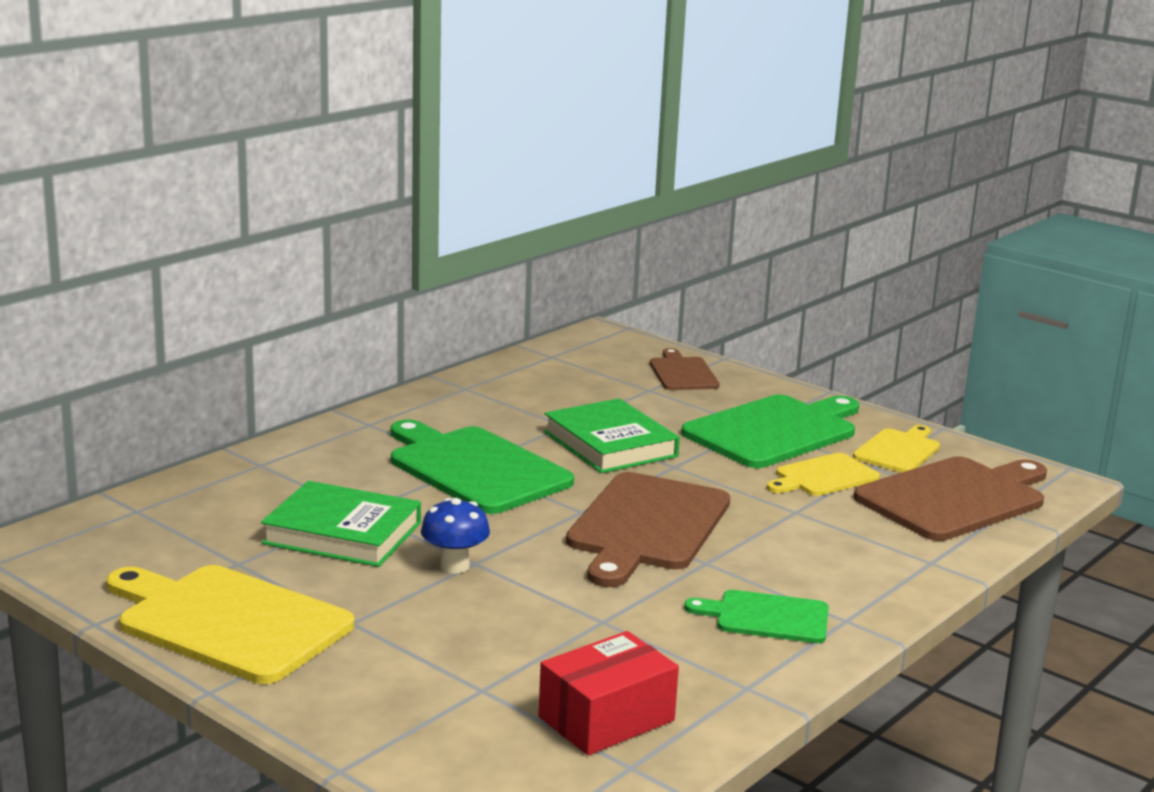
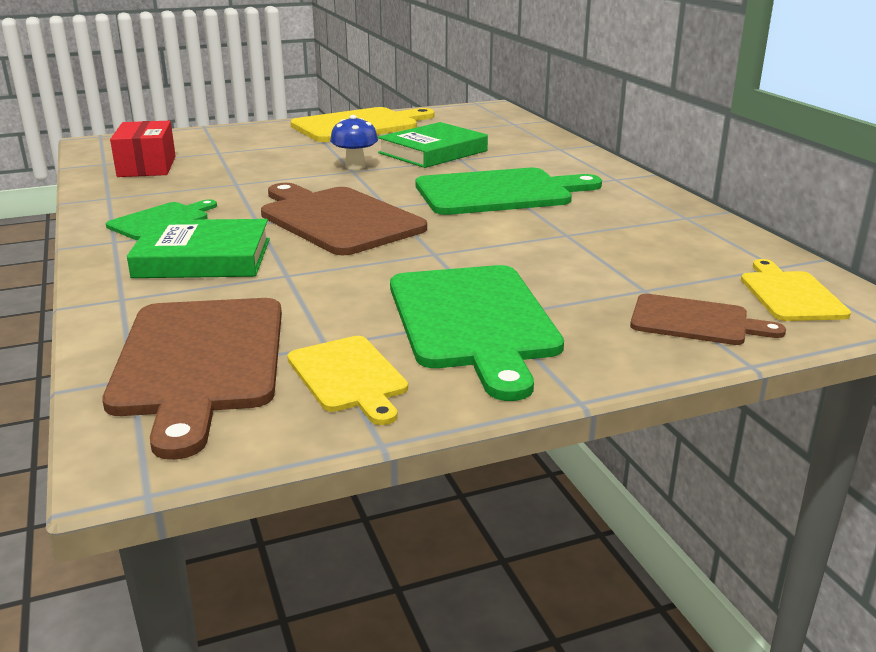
camera: 120 degrees right, 5 degrees up
green book [544,398,680,473] -> green book moved to [127,219,270,278]
yellow cutting board [767,453,880,496] -> yellow cutting board moved to [741,259,851,321]

